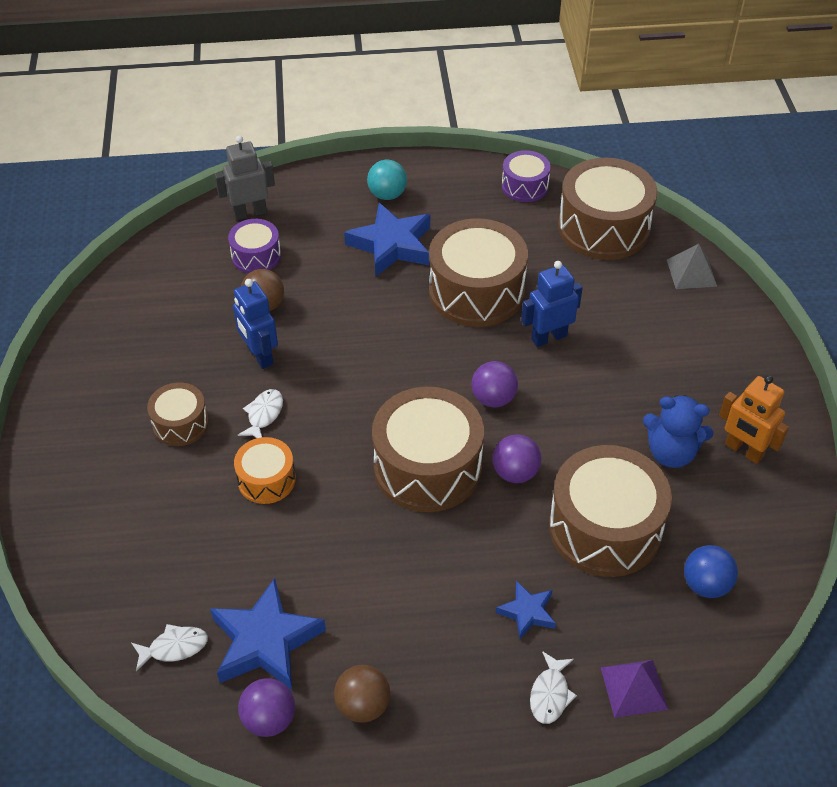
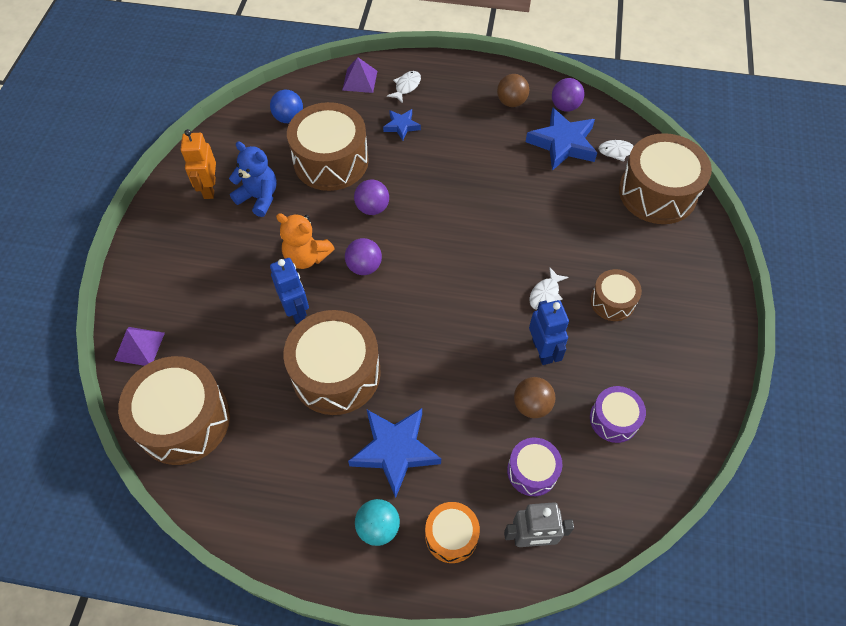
camera: 165 degrees left, 10 degrees up
orange drum [234,437,296,504] -> orange drum moved to [425,502,480,563]
brown drum [372,387,484,512] -> brown drum moved to [619,133,712,224]
purple drum [502,150,551,202] -> purple drum moved to [590,386,646,443]
blue robot [521,261,583,347] -> blue robot turned 105 degrees counterclockwise [270,258,309,324]
grey pyramid [667,244,717,289] -> purple pyramid [114,327,165,366]
orange robot [719,375,789,464] -> orange robot turned 150 degrees counterclockwise [181,129,216,199]
none -> orange teddy bear [276,213,335,269]

